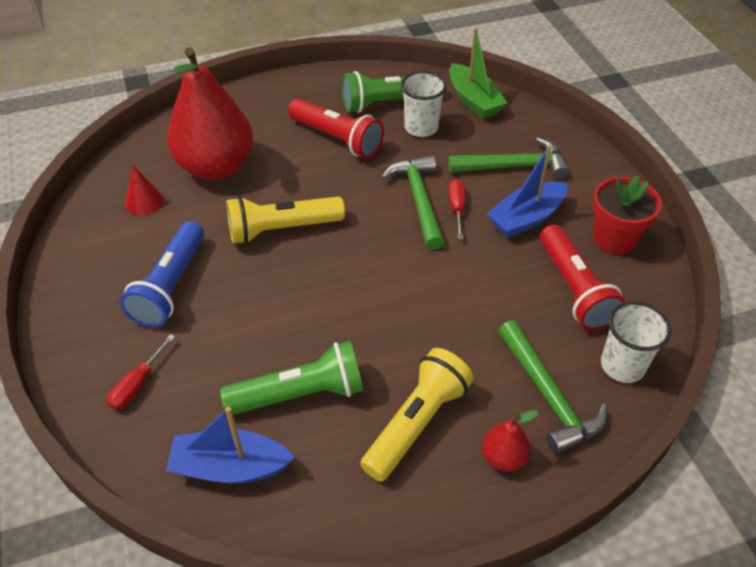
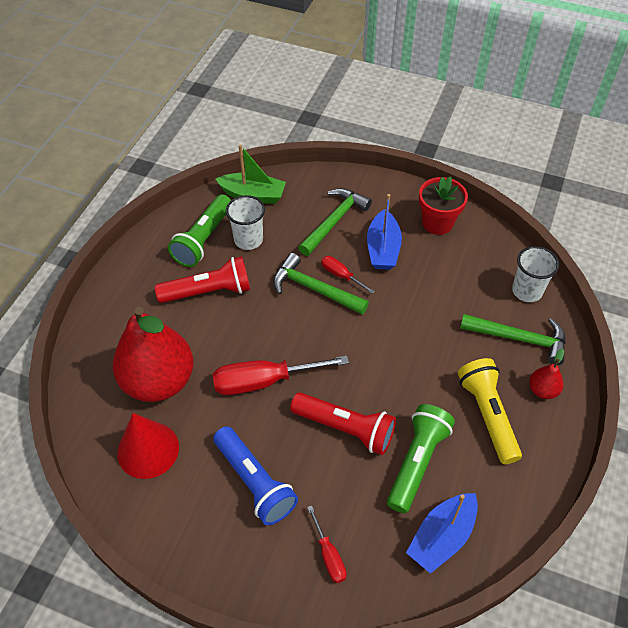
camera: 50 degrees left, 5 degrees up
red cone [125,165,164,216] -> red cone [117,413,179,479], size x1.69
yellow flashlight [226,196,345,244] -> red screwdriver [213,356,349,395]
red flashlight [540,225,626,331] -> red flashlight moved to [290,393,396,455]

